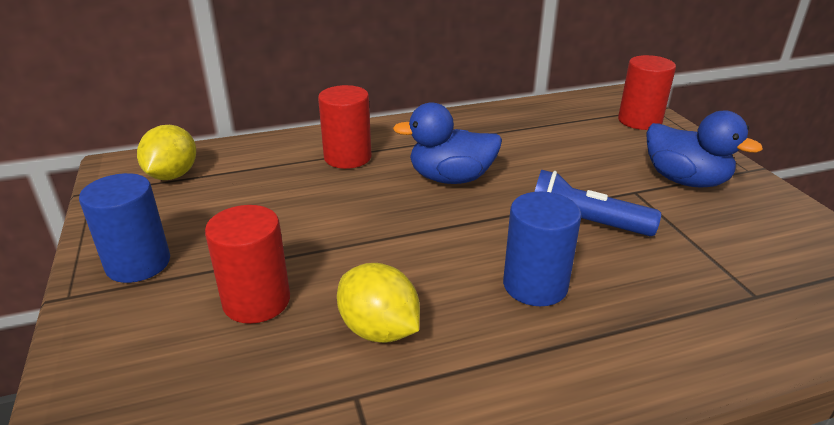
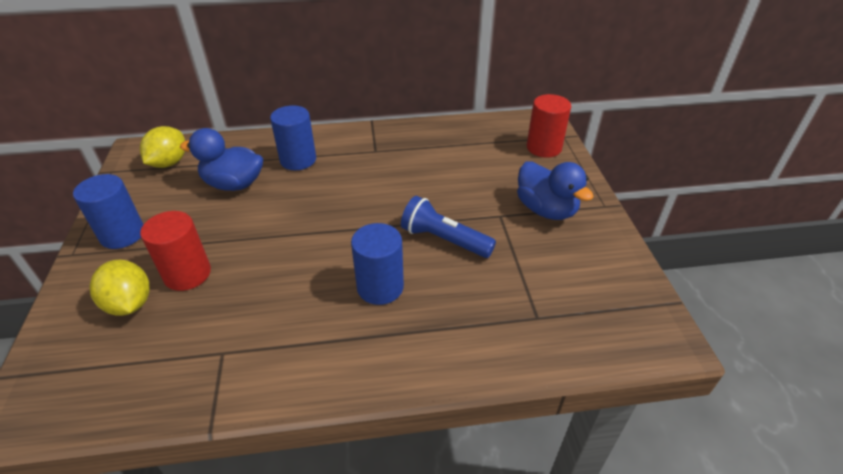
camera: 10 degrees right, 10 degrees up
red cylinder [318,85,371,169] -> blue cylinder [270,105,316,170]
yellow lemon [337,263,420,343] -> yellow lemon moved to [89,260,150,316]
blue duck [393,102,502,184] -> blue duck moved to [180,128,263,191]

